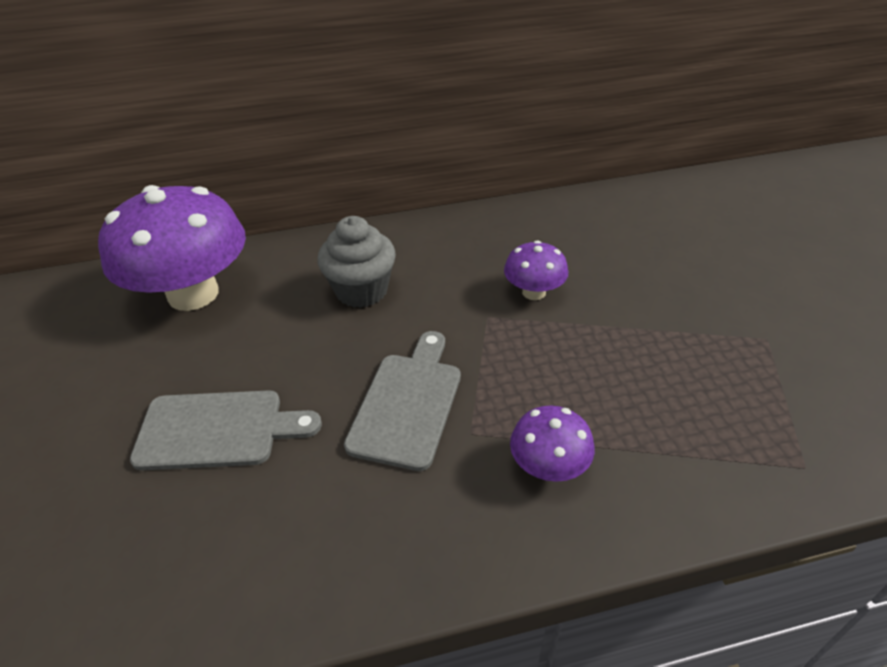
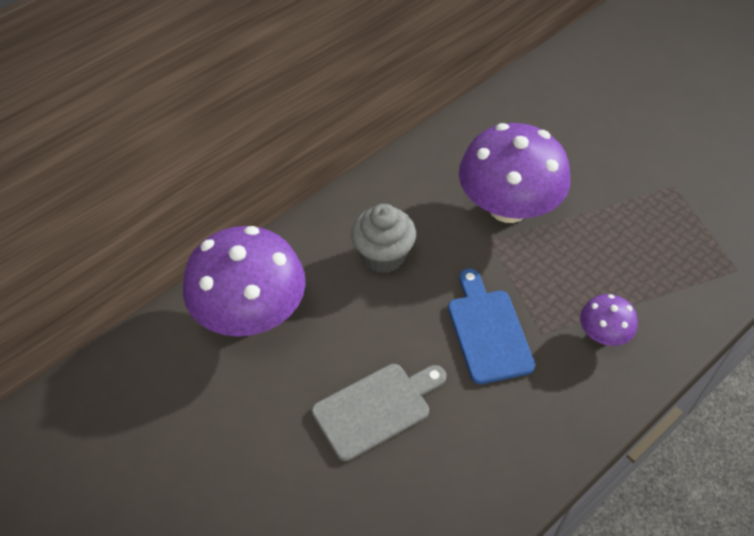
camera: 30 degrees left, 10 degrees up
grey cutting board [344,331,461,471] -> blue cutting board [448,268,535,384]
purple mushroom [504,240,568,300] -> purple mushroom [459,123,570,223], size x2.14

